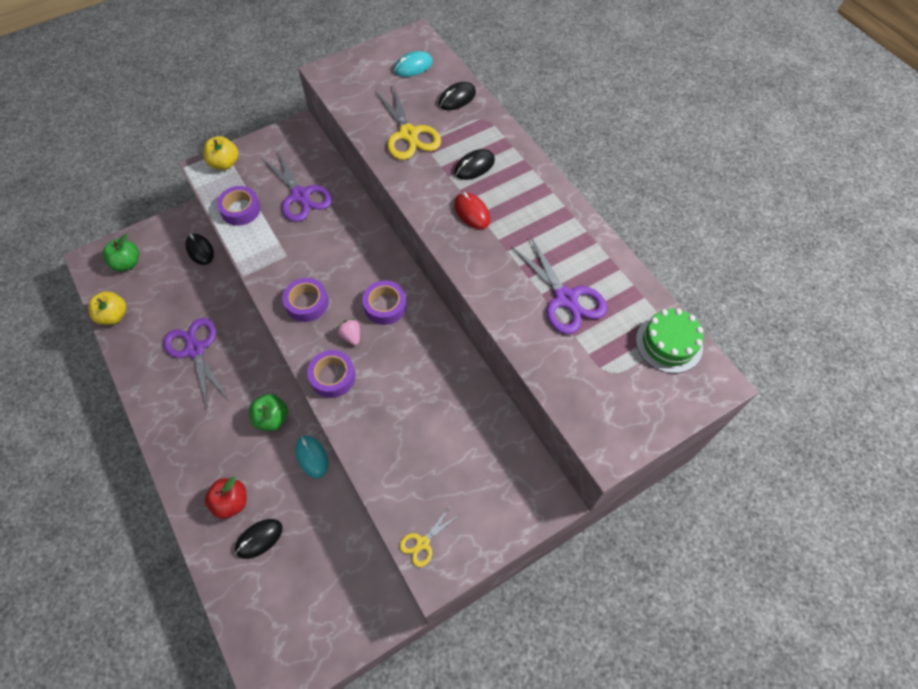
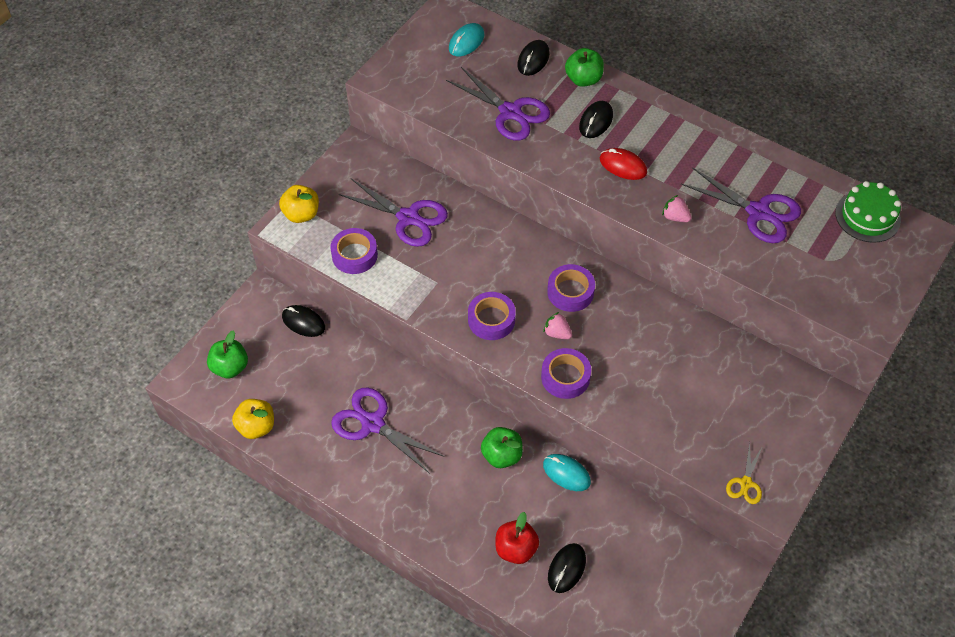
camera: 25 degrees left, 5 degrees down
yellow scissors [375,84,441,160] -> purple scissors [446,67,550,141]
none -> green apple [565,48,604,87]
none -> pink strawberry [662,195,691,222]

